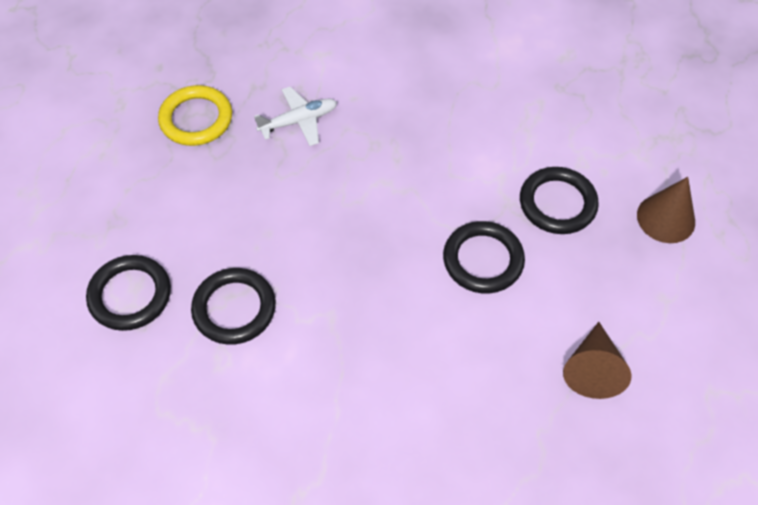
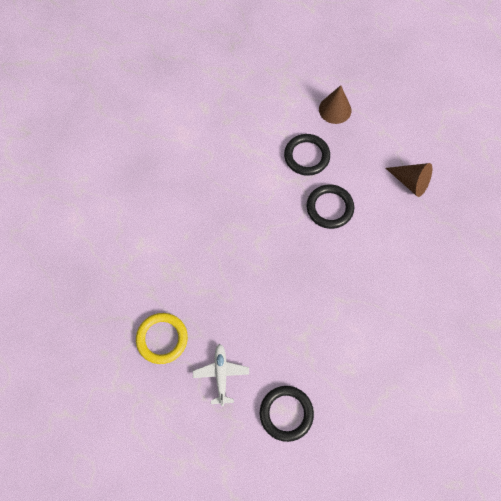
camera: 70 degrees left, 10 degrees up
black ring [191,268,276,345] -> none
white plane [254,86,337,146] -> white plane moved to [193,344,249,406]

